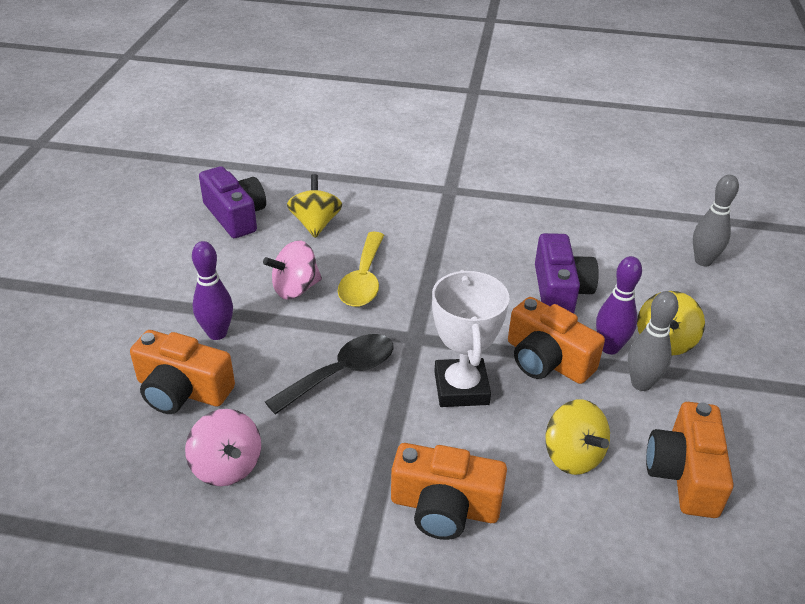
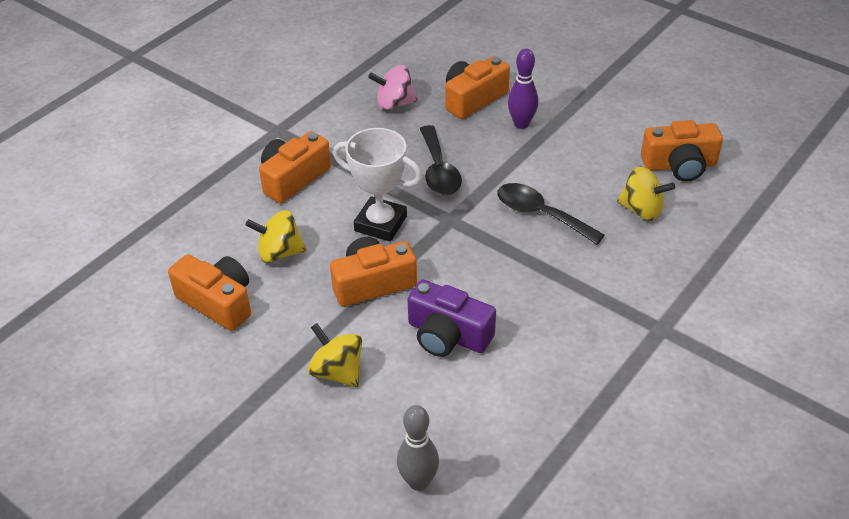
camera: 120 degrees right, 5 degrees up
purple camera [199,166,266,238] -> orange camera [641,120,723,181]
pink spinning top [263,240,322,300] -> none
yellow spoon [338,232,384,307] -> black spoon [497,183,605,245]
purple bowling pin [596,256,642,354] -> none
grey bowling pin [628,291,678,391] -> none

